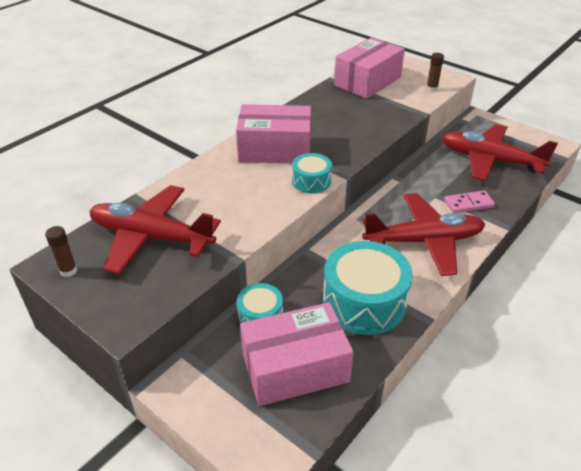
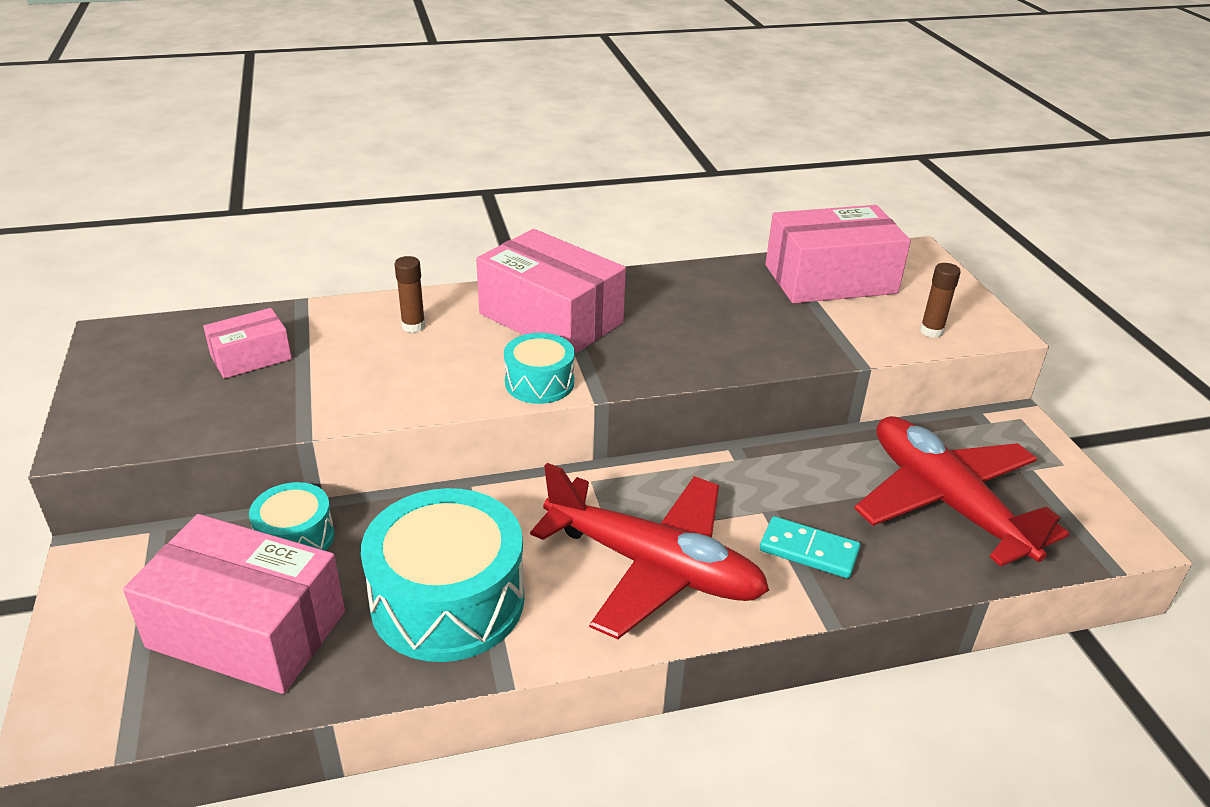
camera: 35 degrees right, 5 degrees down
brown glue stick [45,226,77,277] -> brown glue stick moved to [394,256,425,333]
red plane [90,185,221,275] -> pink box [203,308,292,379]
pink domino [444,191,495,213] -> turquoise domino [760,516,860,578]

